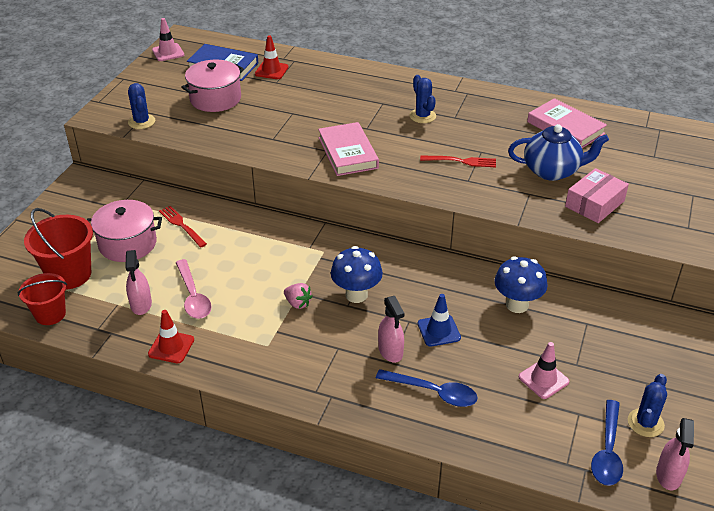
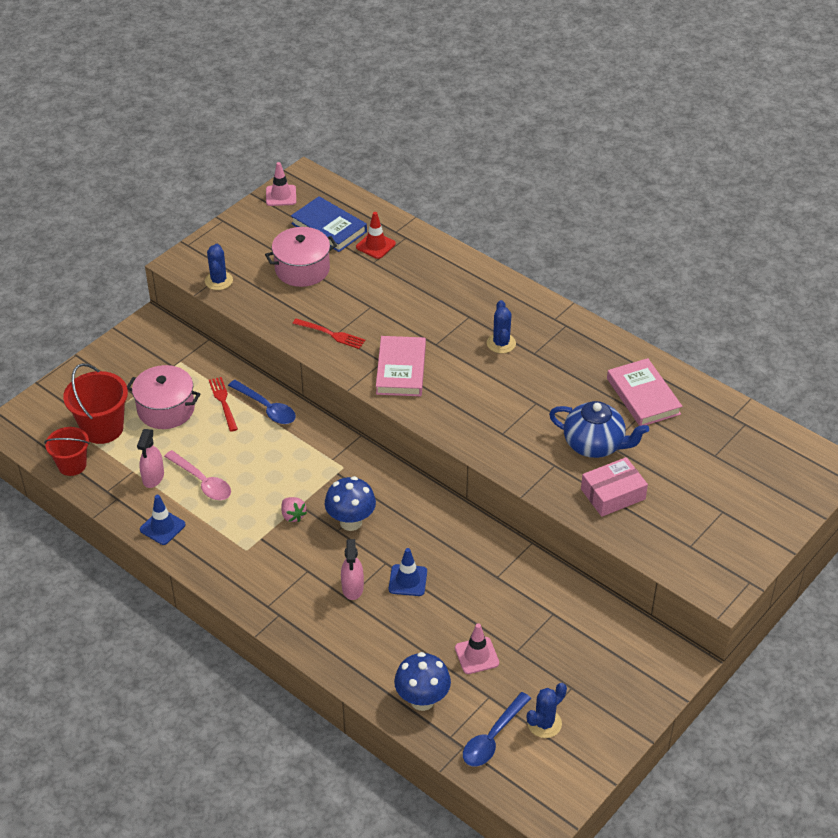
camera: 20 degrees right, 5 degrees up
red traffic cone [148,310,194,363] -> blue traffic cone [140,495,186,545]
pink spoon [176,259,212,319] -> pink spoon turned 45 degrees counterclockwise [164,450,231,500]
blue spoon [376,369,478,407] -> blue spoon moved to [228,380,296,424]
red fork [420,156,496,167] -> red fork moved to [293,318,365,349]
blue mushroom [494,256,548,313] -> blue mushroom moved to [394,652,451,711]
pink spray bottle [656,418,694,490] -> none

